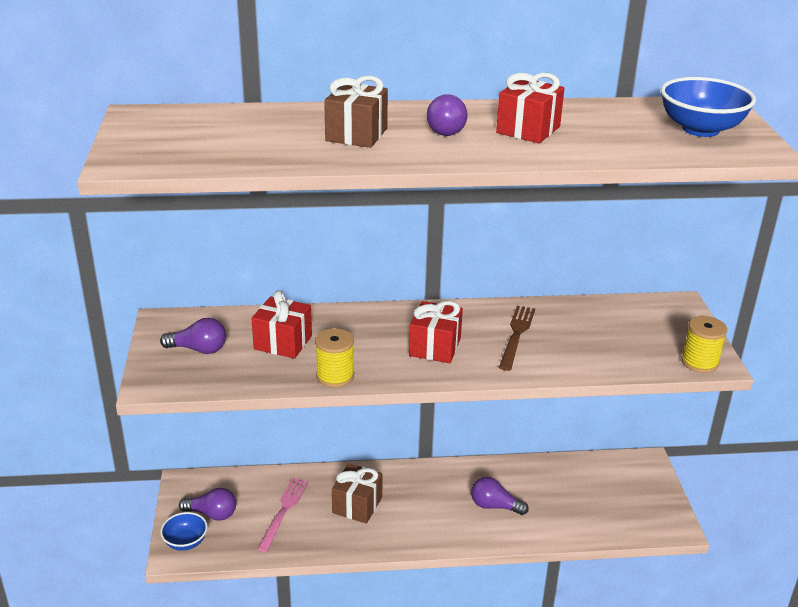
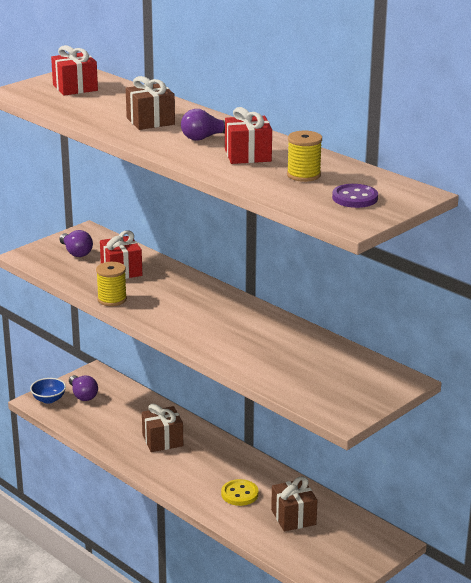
camera: 50 degrees right, 5 degrees down
pink fork [257,478,309,552] -> none
red gift [409,300,463,363] -> red gift moved to [51,45,98,96]
purple light bulb [471,477,529,515] -> yellow button [221,479,259,506]
brown fork [499,306,535,371] -> none
blue bowl [661,77,756,137] -> purple button [332,184,378,208]
yellow spool [681,316,727,373] -> yellow spool moved to [287,131,322,182]
none -> brown gift [271,476,317,531]

